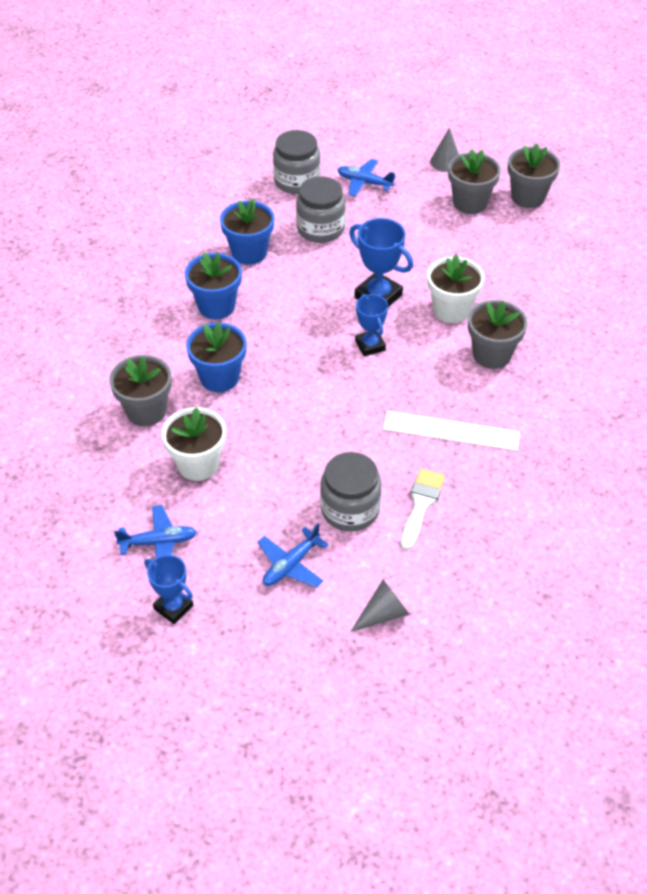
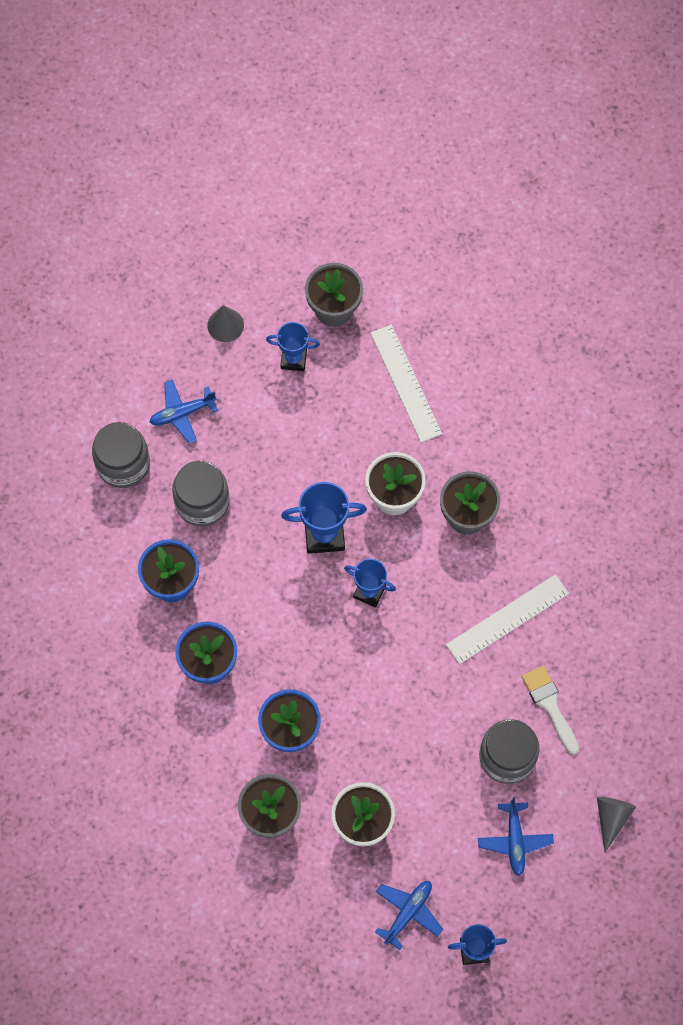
camera: 45 degrees left, 20 degrees up
grey flower pot [448,149,501,214] -> blue trophy [266,322,320,371]
none -> white ruler [371,325,442,442]

